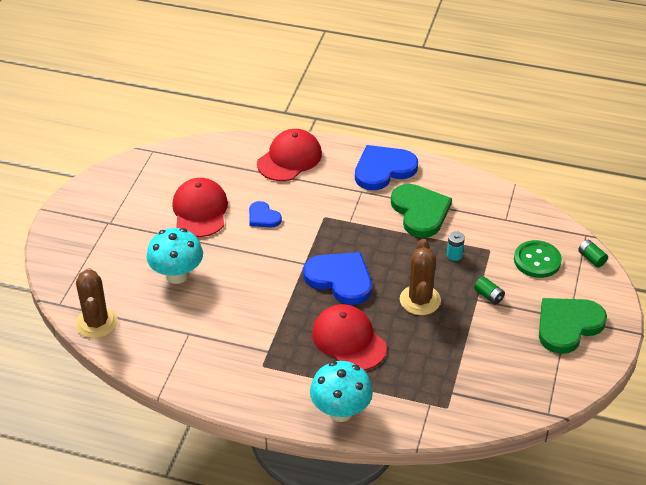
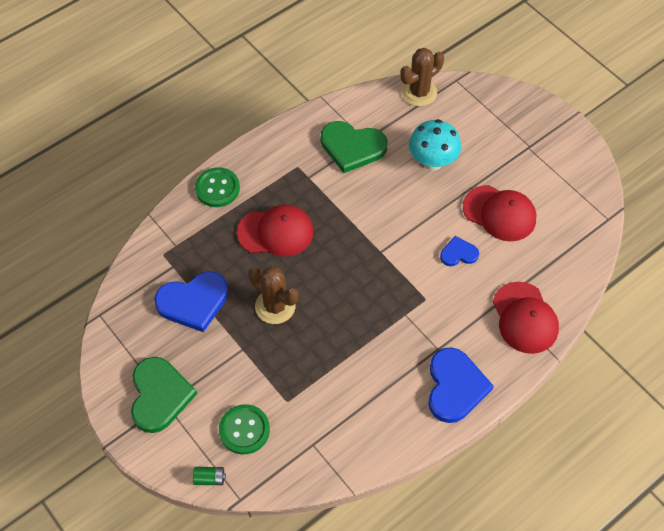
camera: 125 degrees right, 15 degrees up
brown cactus [75,268,118,338] -> brown cactus turned 60 degrees counterclockwise [400,48,444,106]
blue heart [303,252,372,305] -> blue heart moved to [154,271,228,332]
turquoise mushroom [310,361,373,422] -> green button [195,167,240,207]
green heart [391,184,452,238] -> green heart moved to [321,121,388,173]
turquoise battery [447,231,465,261] -> none
green battery [474,276,505,305] -> none

